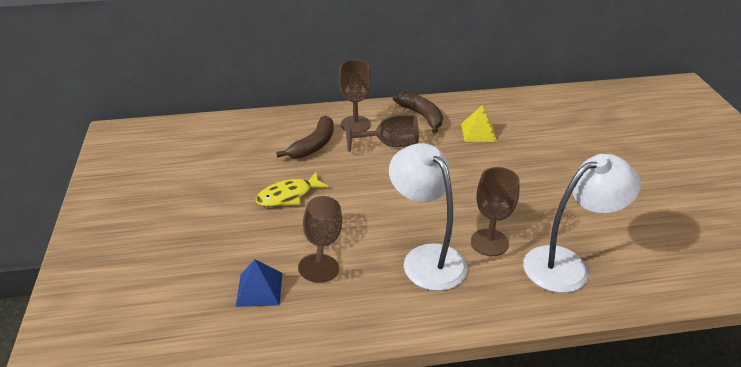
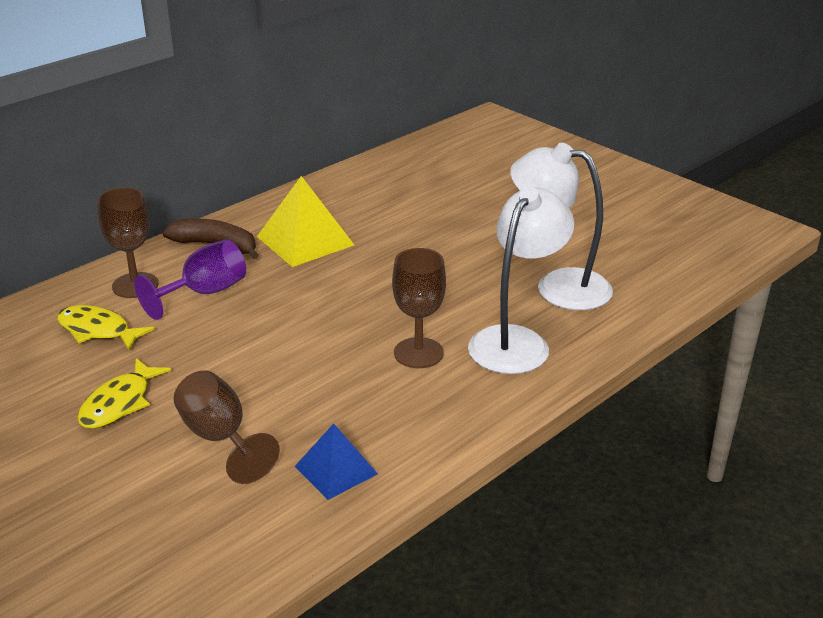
camera: 35 degrees left, 5 degrees down
blue pyramid [236,259,282,307] -> blue pyramid moved to [295,423,378,500]
brown banana [276,116,334,158] -> yellow fish [57,305,155,350]
brown goblet [345,114,419,152] -> purple goblet [134,240,246,320]
white lamp [389,143,468,291] -> white lamp moved to [510,142,613,310]
yellow pyramid [461,105,497,142] -> yellow pyramid [257,176,354,267], size x1.60

